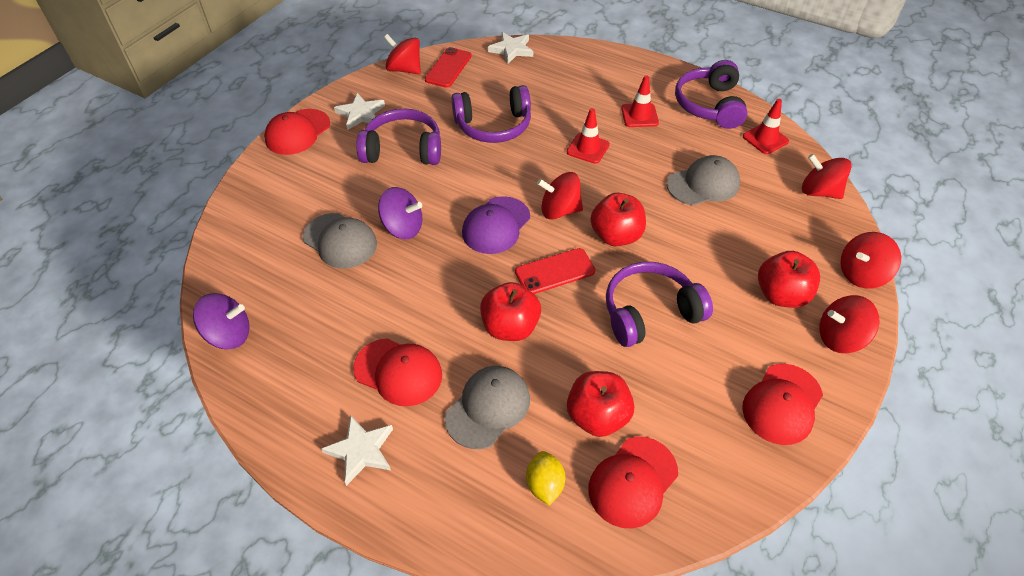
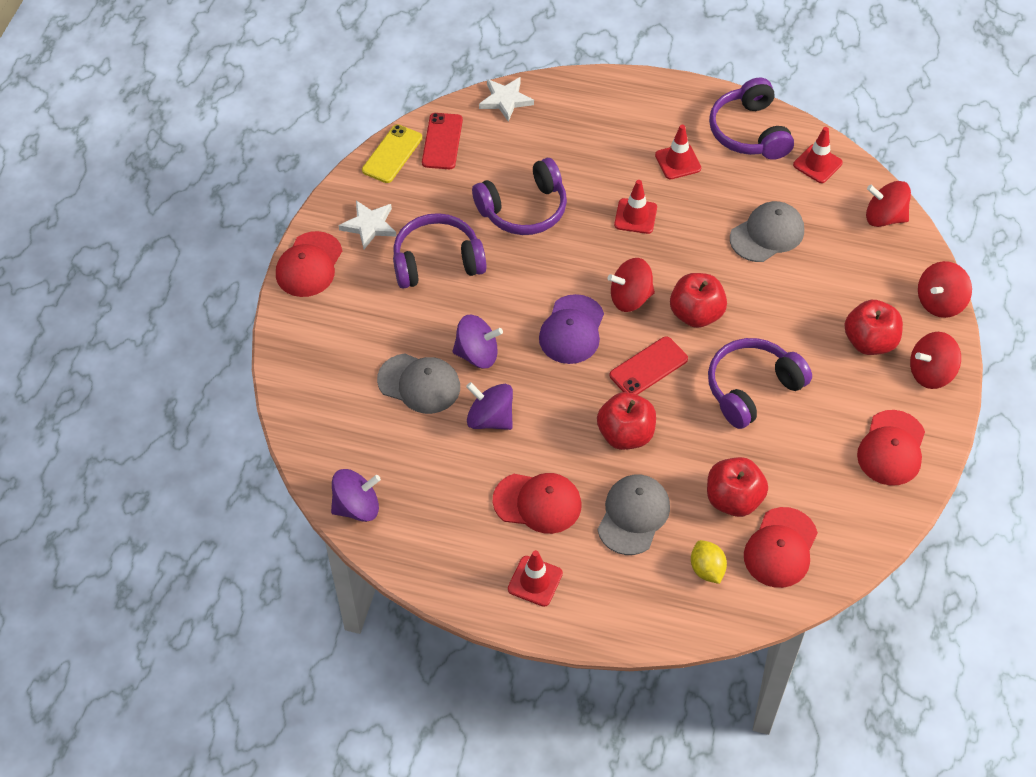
camera: 15 degrees left, 5 degrees up
white star [322,416,393,486] -> red traffic cone [508,550,563,607]
red spinning top [384,34,421,74] -> yellow phone [362,124,422,183]
none -> purple spinning top [466,382,513,430]

